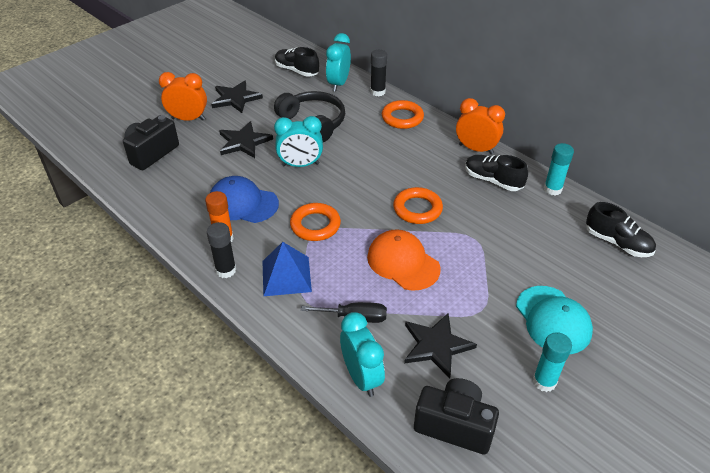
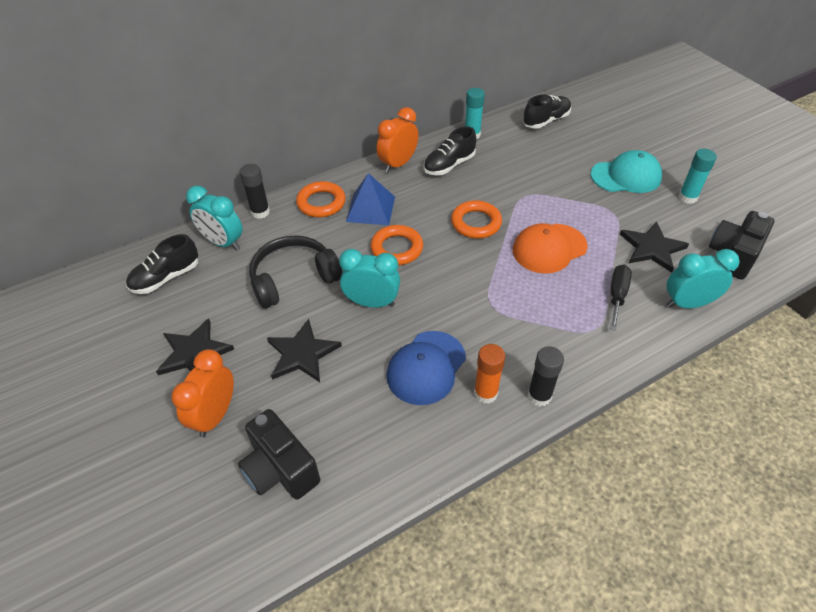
camera: 75 degrees left, 5 degrees up
blue pyramid [262,242,312,296] -> blue pyramid moved to [346,173,395,225]
turquoise clock [274,116,323,167] -> turquoise clock turned 90 degrees counterclockwise [339,249,400,308]
orange ring [290,203,341,241] -> orange ring moved to [371,225,423,265]

